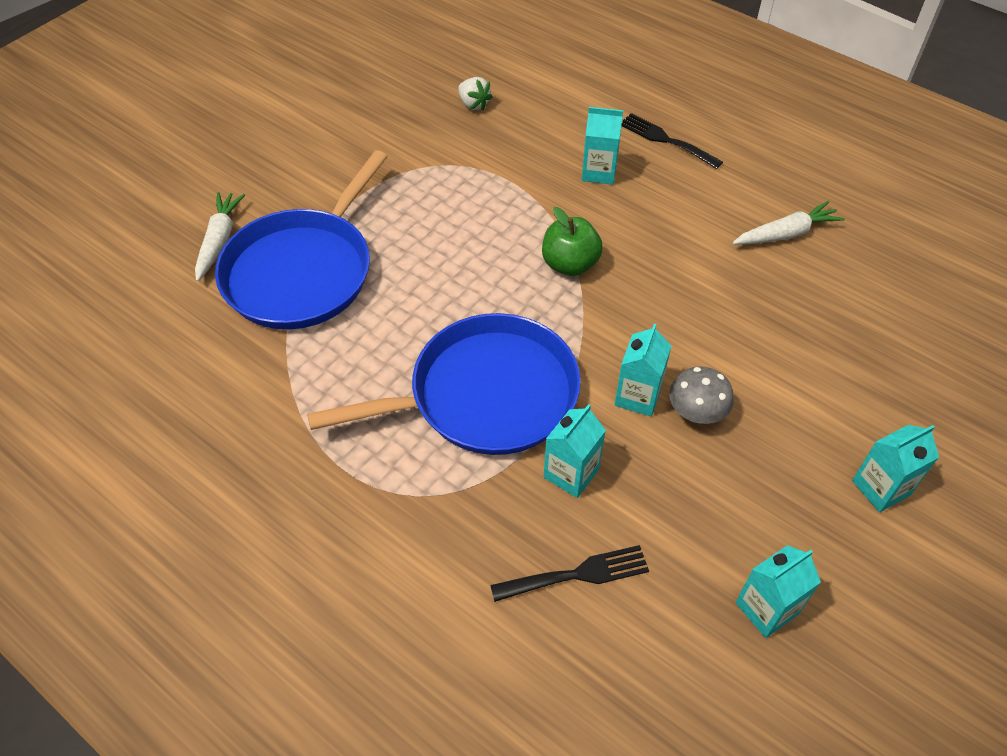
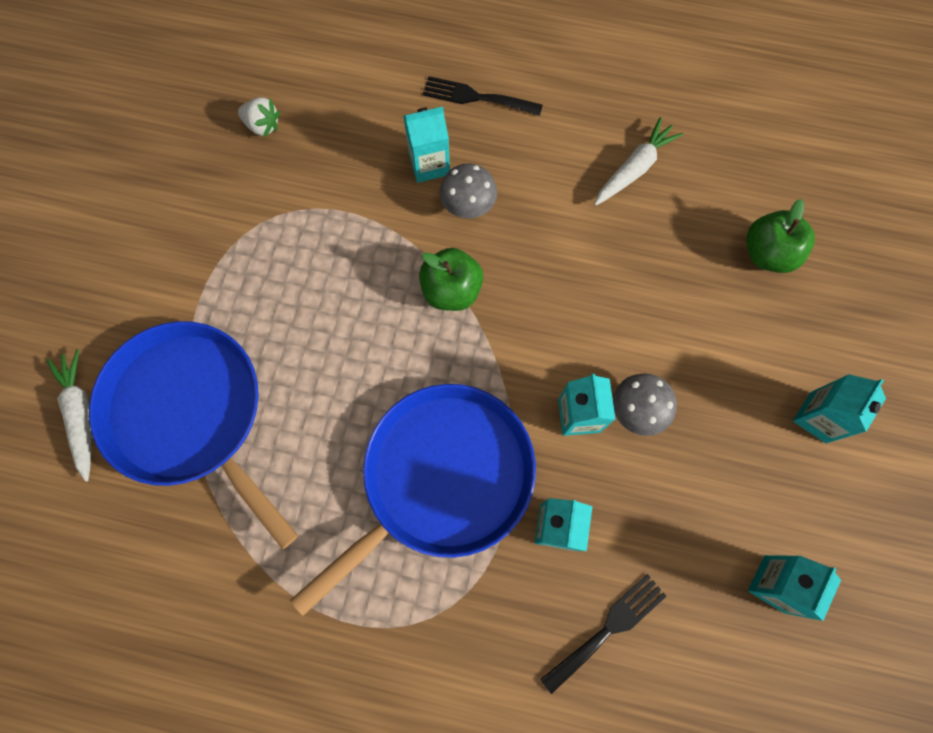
camera: 25 degrees left, 20 degrees up
blue pan [215,150,388,329] -> blue pan turned 135 degrees clockwise [89,321,298,549]
none -> grey mushroom [440,163,497,218]
none -> green apple [747,199,815,273]

